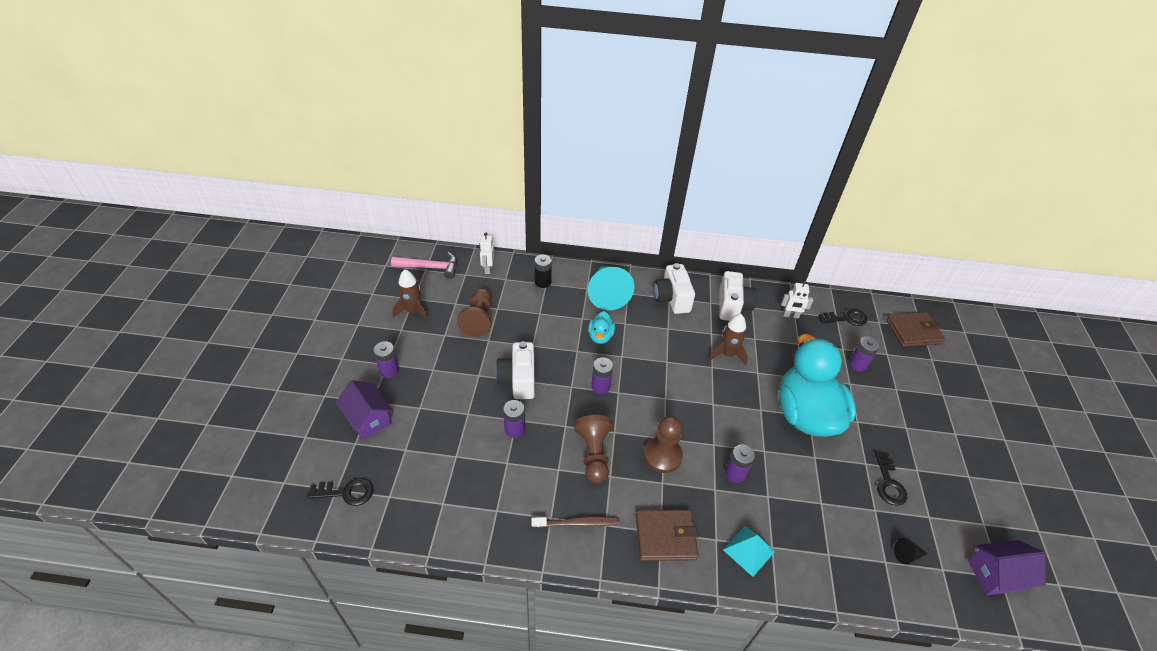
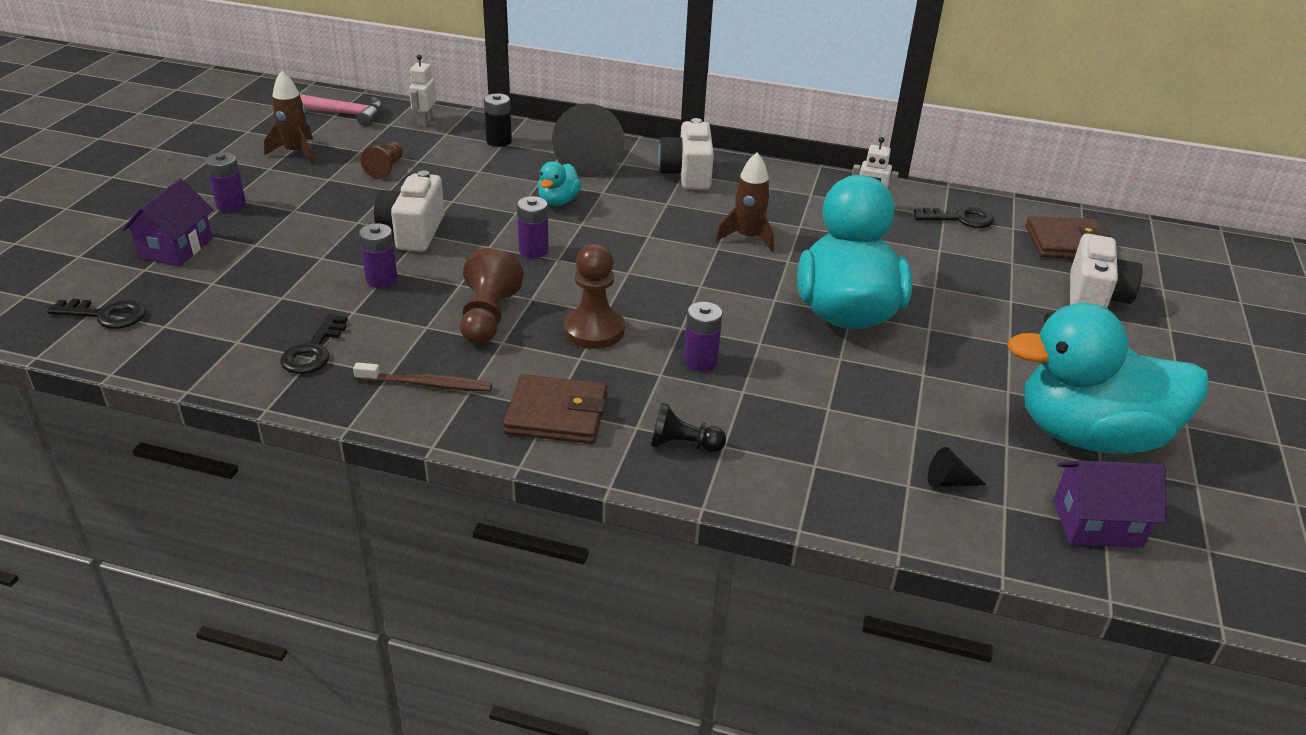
camera: 10 degrees right, 10 degrees down
purple house [336,380,393,440] -> purple house turned 45 degrees clockwise [122,179,214,266]
brown pawn [457,288,492,337] -> brown pawn [360,142,403,178], size x0.64
turquoise cone [588,266,634,310] -> black cone [552,103,625,177]
white camera [719,271,757,321] -> white camera moved to [1070,234,1143,309]
turquoise pyramid [723,526,775,577] -> black pawn [651,403,726,452]
purple battery [849,337,880,372] -> none
black key [874,451,907,506] -> black key moved to [280,313,348,374]
none -> turquoise duck [1007,303,1208,454]

